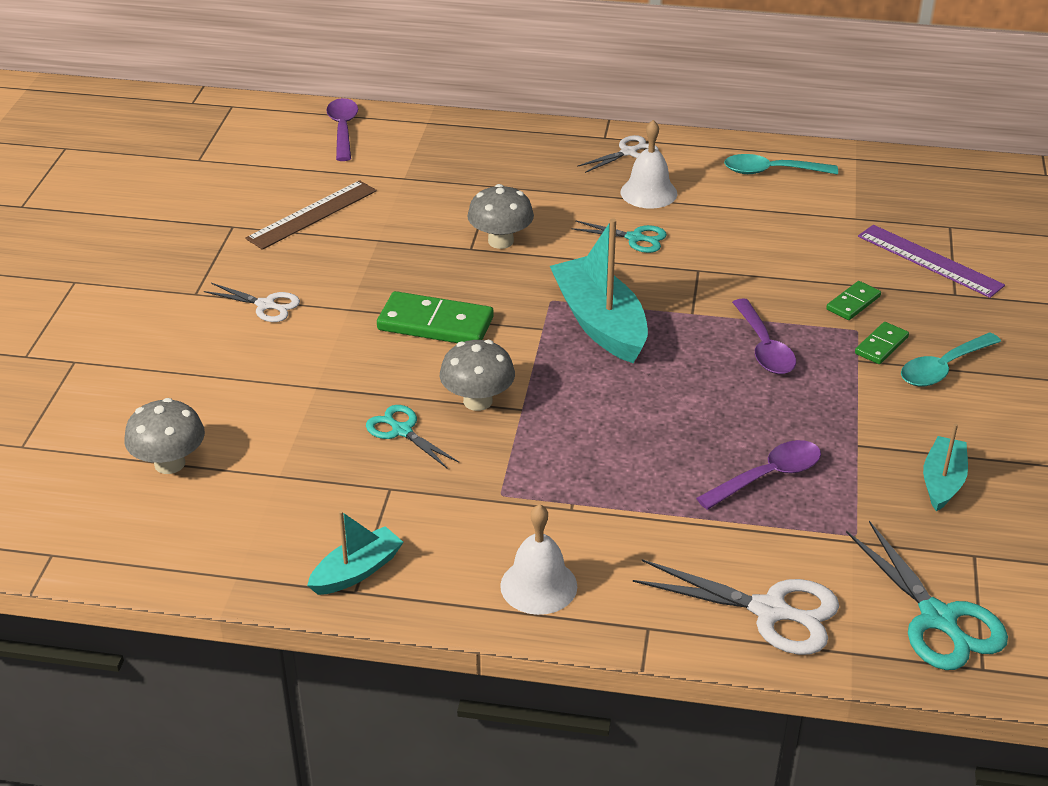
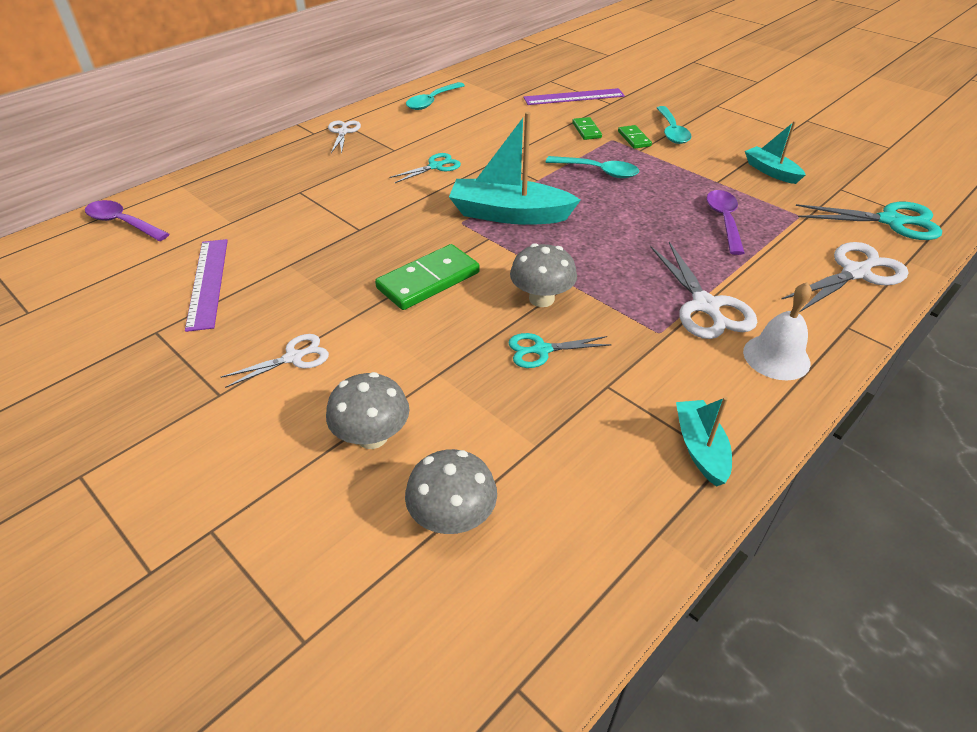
camera: 55 degrees left, 5 degrees up
brown ruler [246,180,377,250] -> purple ruler [185,239,228,332]
grey mushroom [467,184,534,249] -> grey mushroom moved to [326,372,409,449]
white bell [621,120,677,209] -> none
purple spoon [732,298,796,374] -> turquoise spoon [546,156,639,178]
none -> white scissors [650,242,757,339]

